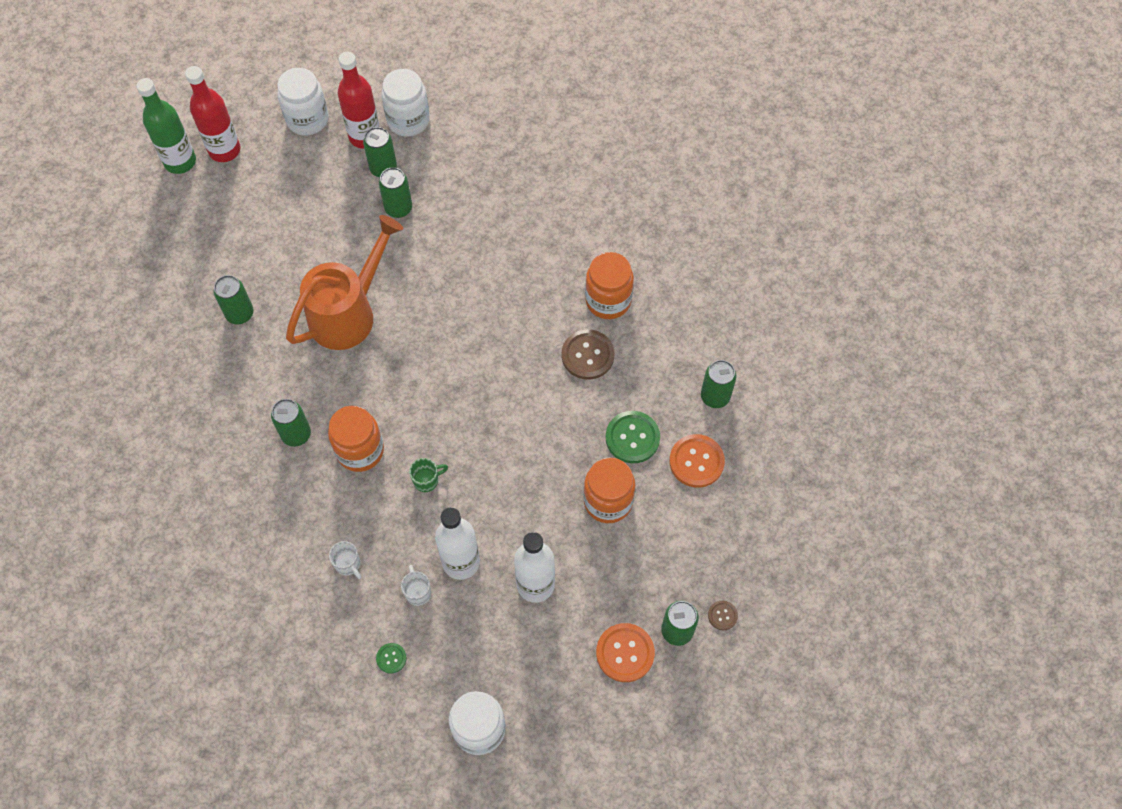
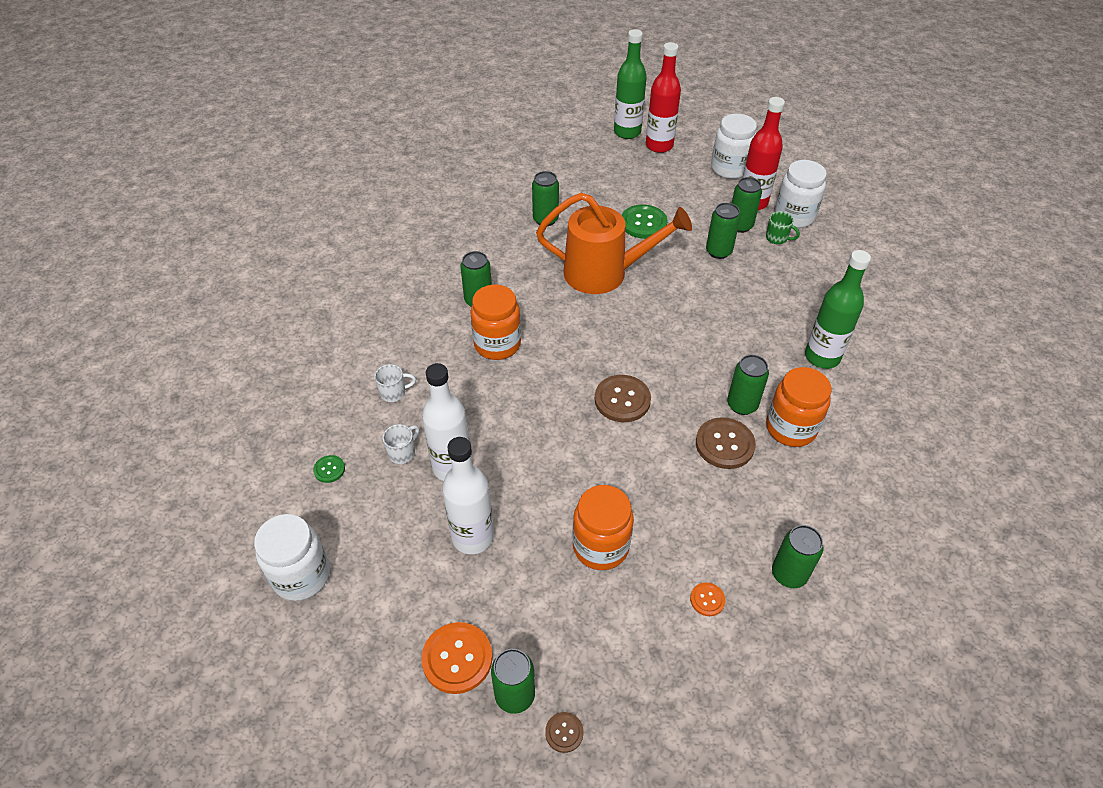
camera: 55 degrees right, 15 degrees down
white mug [329,541,361,579] -> white mug turned 120 degrees counterclockwise [374,364,416,402]
green mug [409,458,448,492] -> green mug moved to [766,211,800,244]
green button [606,411,660,463] -> green button moved to [622,205,667,239]
orange button [669,434,725,488] -> orange button [690,583,725,616], size x0.51
none -> brown button [595,375,651,422]
none -> green can [727,355,769,415]
none -> green bottle [805,250,871,369]

